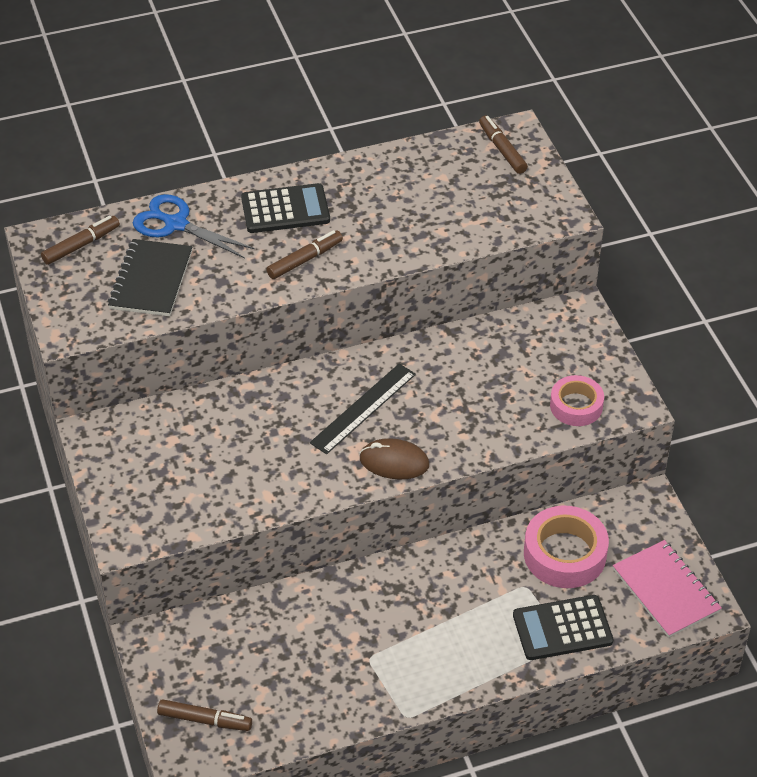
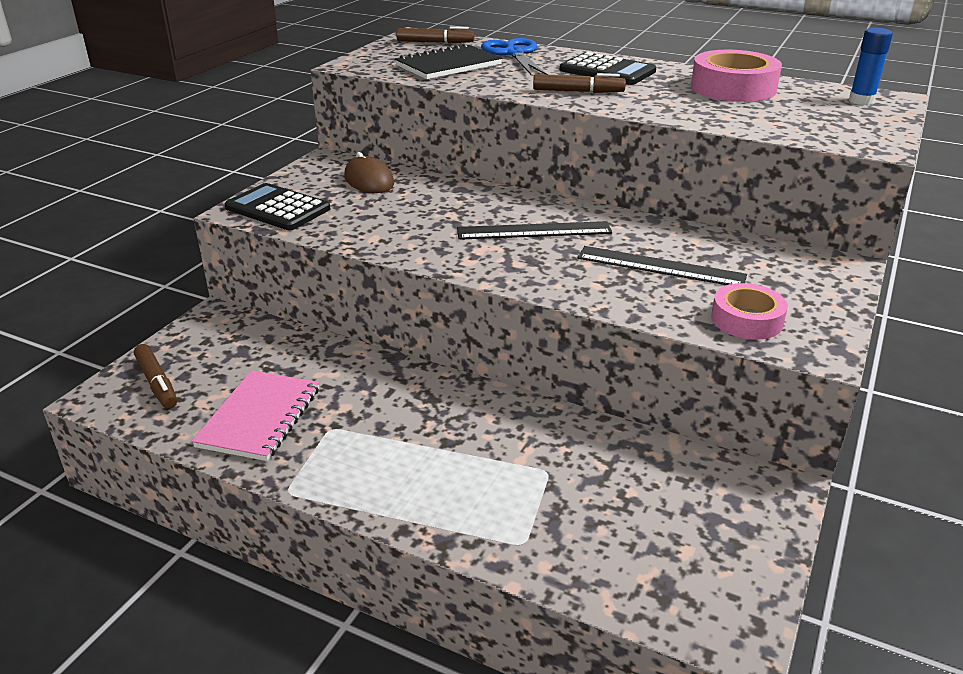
camera: 45 degrees right, 15 degrees down
brown mouse [360,438,429,479] -> brown mouse moved to [344,152,394,193]
brown marker [479,116,528,174] -> blue glue stick [849,28,893,105]
black calculator [513,595,614,660] -> black calculator moved to [224,183,330,230]
pink tape [524,506,609,588] -> pink tape moved to [691,50,782,102]
pink notebook [613,540,722,638] -> pink notebook moved to [192,370,319,461]
none -> black ruler [578,246,747,285]

